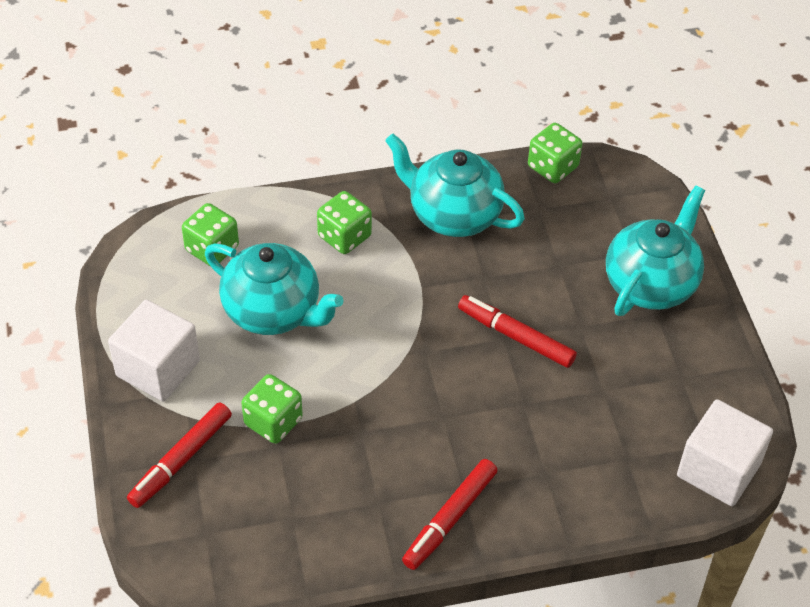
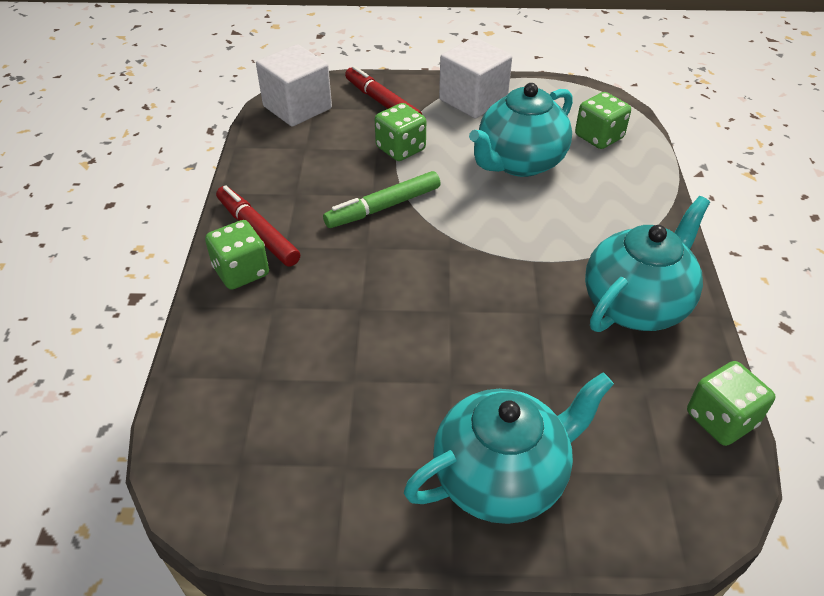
camera: 105 degrees right, 5 degrees down
green dice [317,191,372,254] -> green dice moved to [205,220,269,290]
red marker [458,295,577,368] -> none
turquoise teapot [606,186,705,316] -> turquoise teapot turned 75 degrees counterclockwise [404,372,614,524]
white cube [677,399,773,506] -> white cube moved to [256,44,332,127]
none -> green marker [323,171,441,228]

